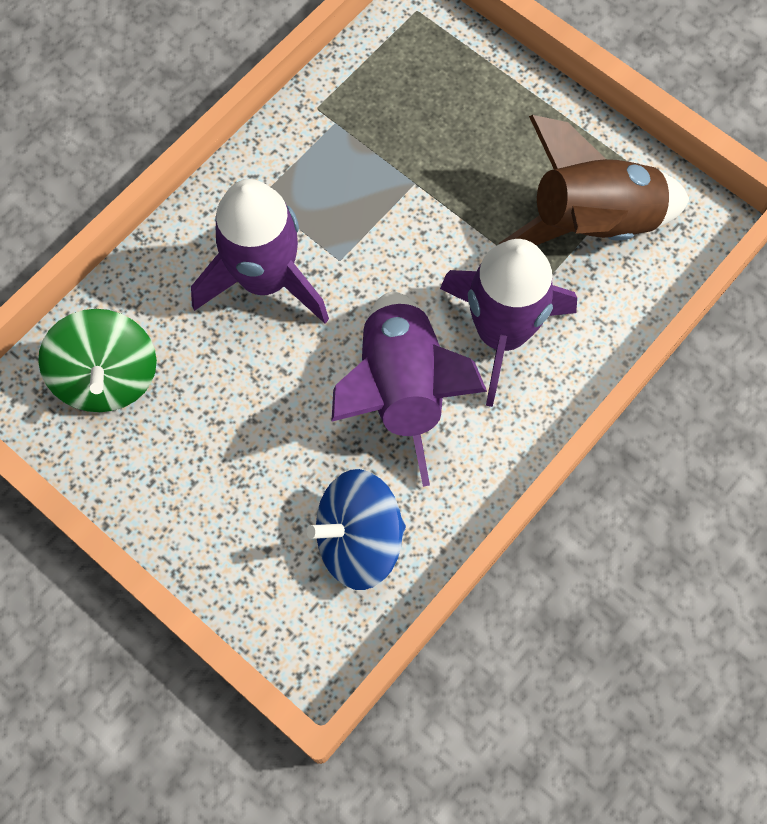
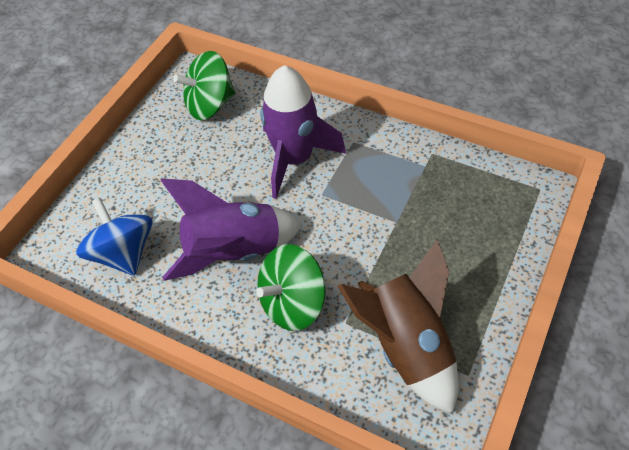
camera: 80 degrees right, 15 degrees down
purple rocket [440,239,577,407] -> green spinning top [256,244,326,331]

